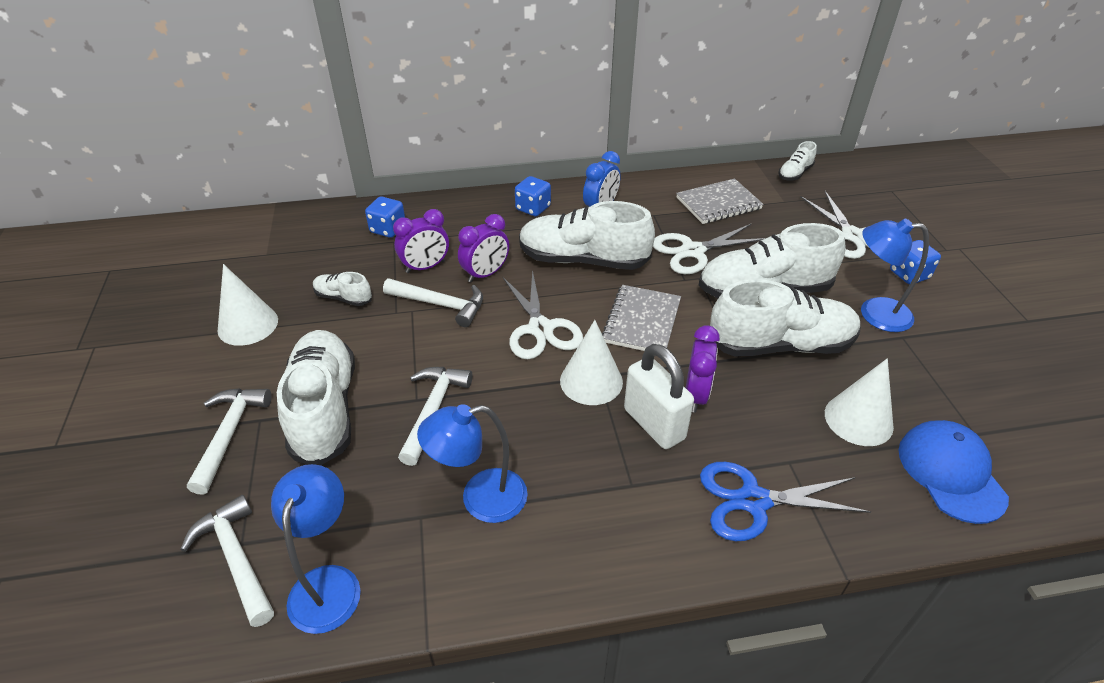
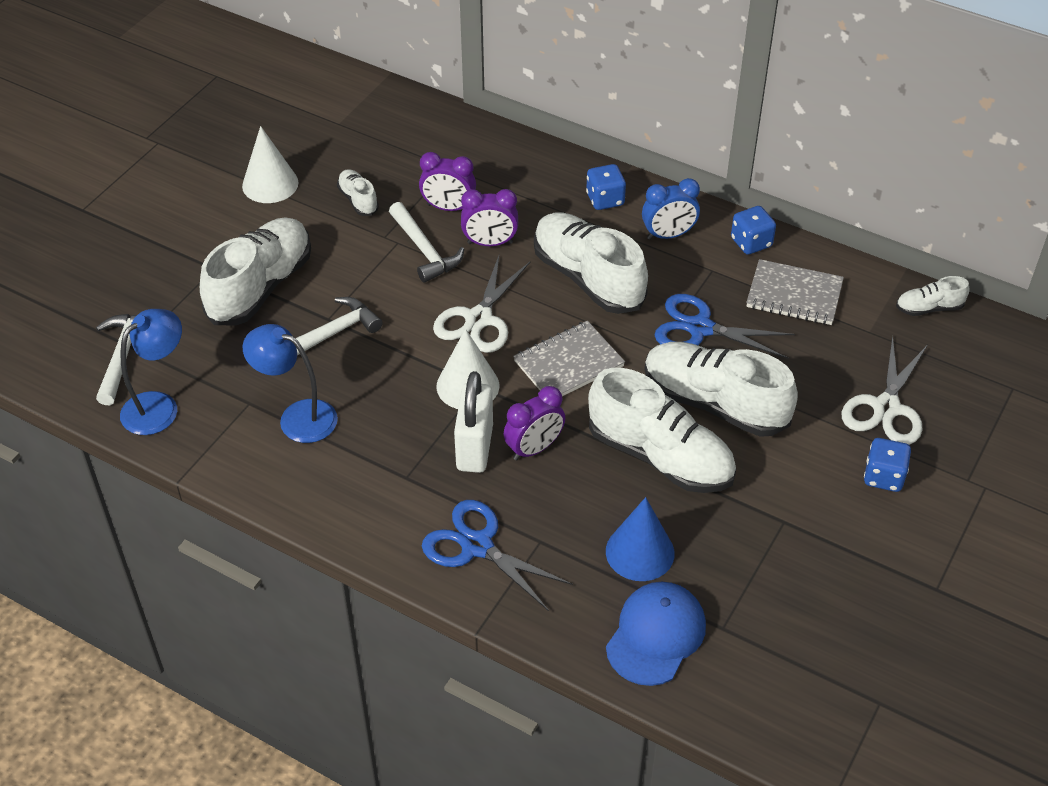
camera: 40 degrees right, 5 degrees up
white hammer [187,388,272,495] -> none
blue dice [365,196,405,238] -> blue dice moved to [731,206,776,255]
white scissors [653,224,765,274] -> blue scissors [655,294,795,359]
white cone [825,358,894,446] -> blue cone [606,497,675,581]
blue lamp [861,219,929,332] -> none

